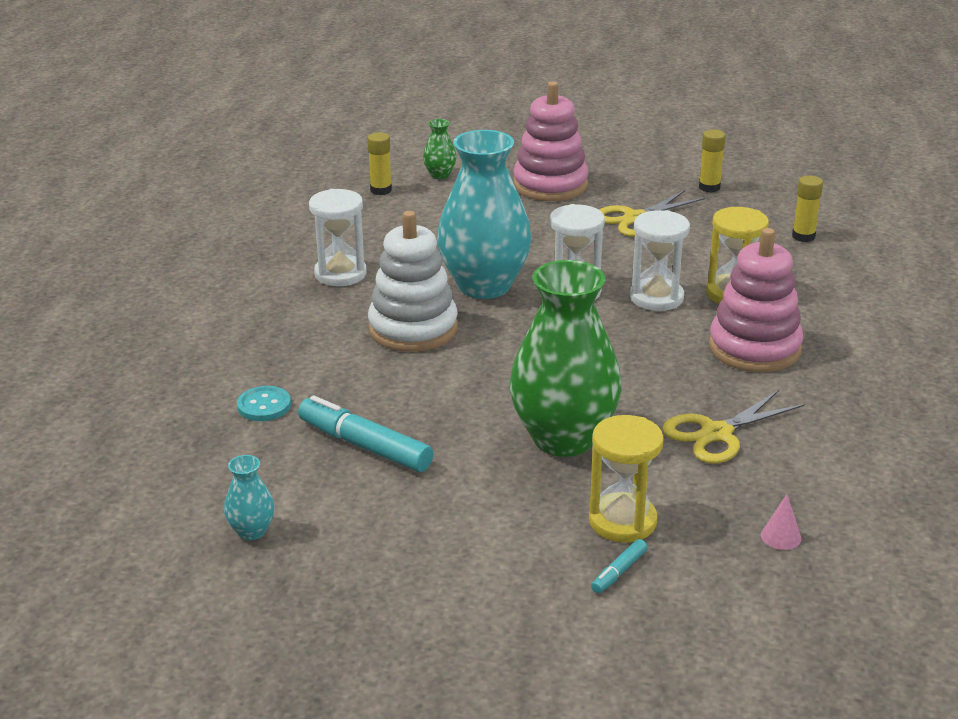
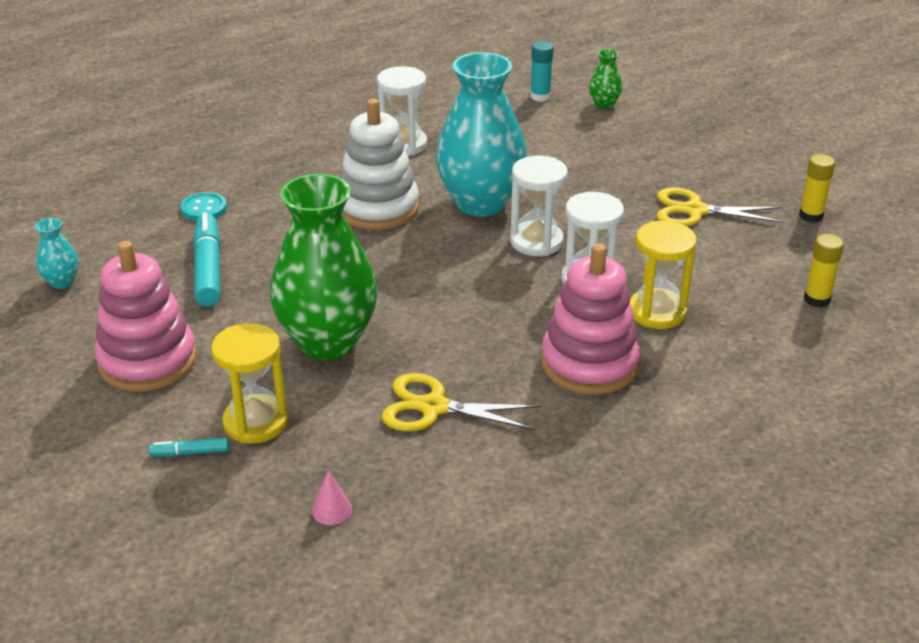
camera: 45 degrees right, 5 degrees up
yellow glue stick [367,132,392,195] -> turquoise glue stick [530,41,553,102]
pink stacking toy [513,81,588,201] -> pink stacking toy moved to [95,241,197,392]

